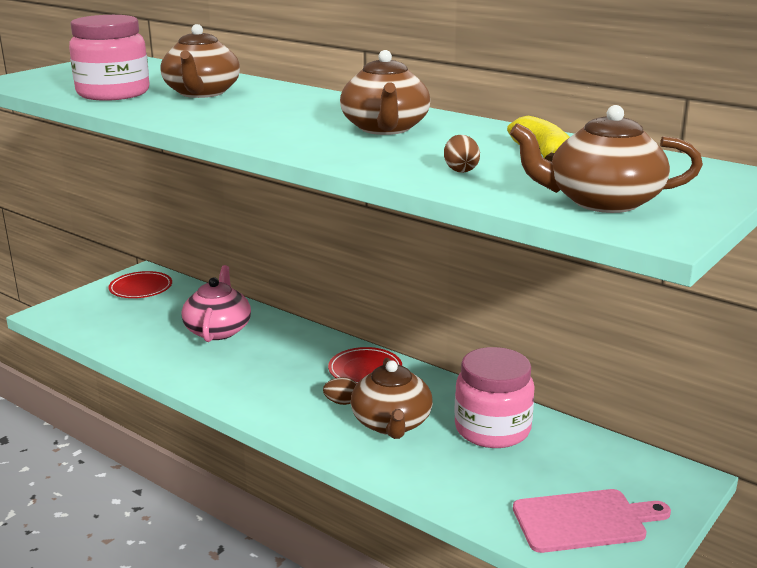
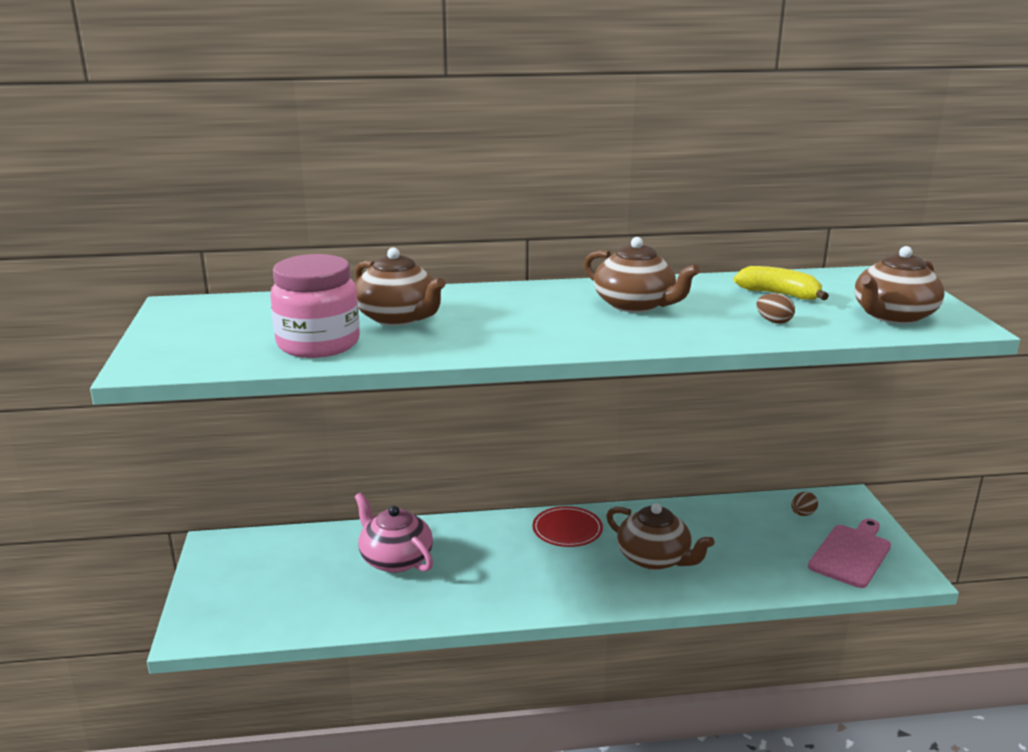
camera: 45 degrees left, 0 degrees up
red plate [108,271,172,298] -> none
brown egg [323,377,357,405] -> brown egg moved to [791,492,818,516]
pink jar [454,347,534,448] -> none

